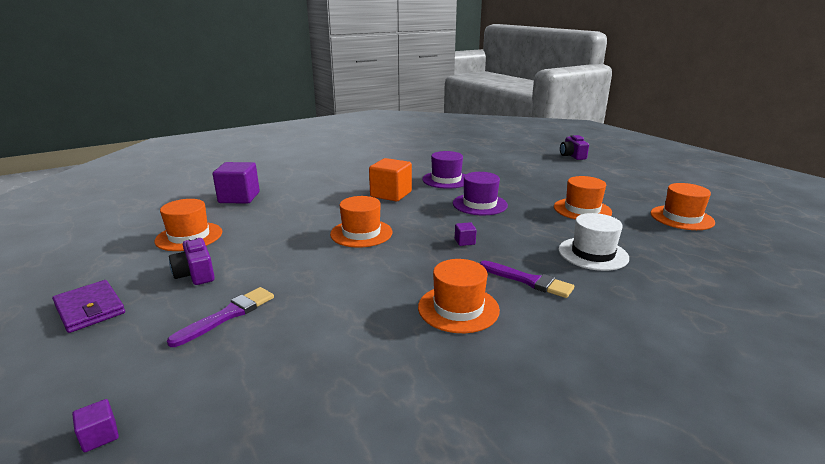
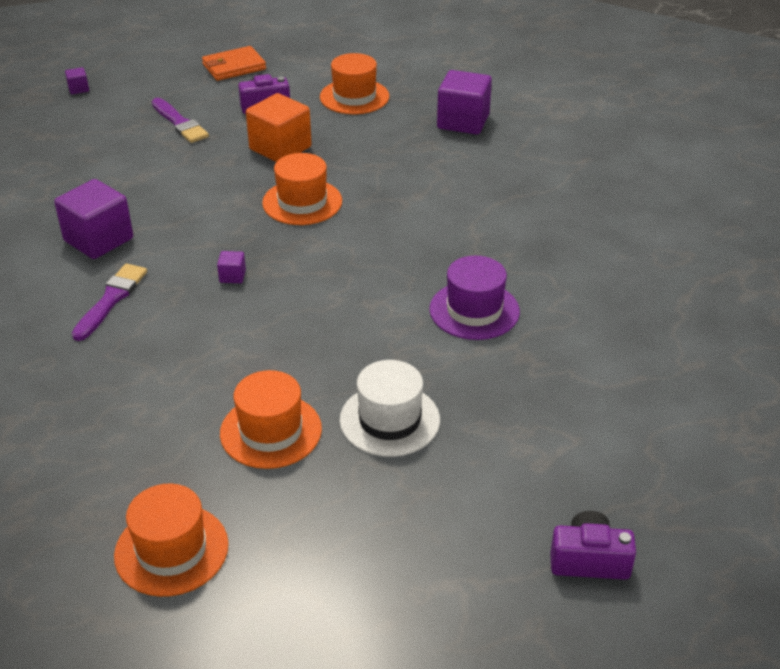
camera: 105 degrees right, 15 degrees up
purple wallet [52,280,125,333] -> orange wallet [202,46,266,81]
orange cube [369,158,412,201] -> orange cube moved to [246,93,312,162]
orange hat [418,259,500,333] -> purple cube [54,179,133,259]
purple hat [453,172,508,215] -> none
purple brush [479,260,574,298] -> purple brush turned 150 degrees clockwise [72,263,147,341]
white hat [558,213,629,271] -> white hat moved to [340,360,440,457]

